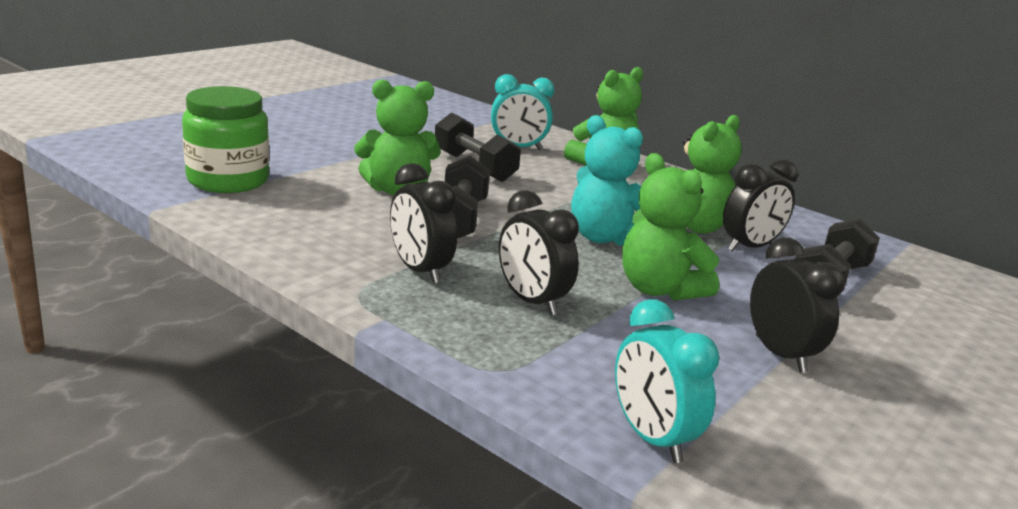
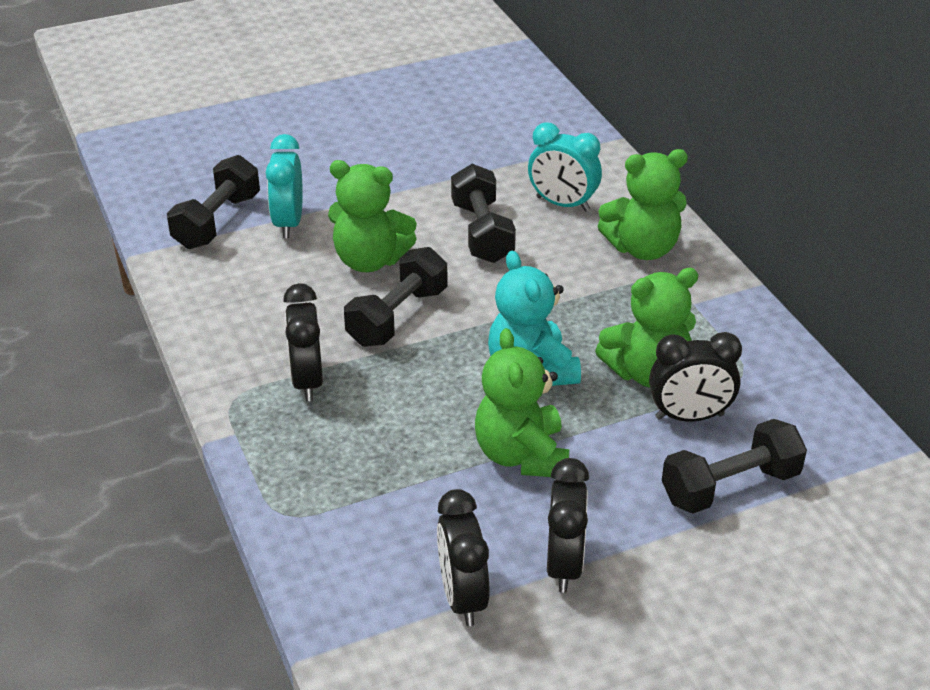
camera: 30 degrees right, 15 degrees up
green jar [182,86,269,193] -> black dumbbell [167,155,260,249]
black clock [499,190,579,315] -> black clock moved to [437,489,490,626]
turquoise clock [615,299,719,463] -> turquoise clock moved to [266,134,303,238]

